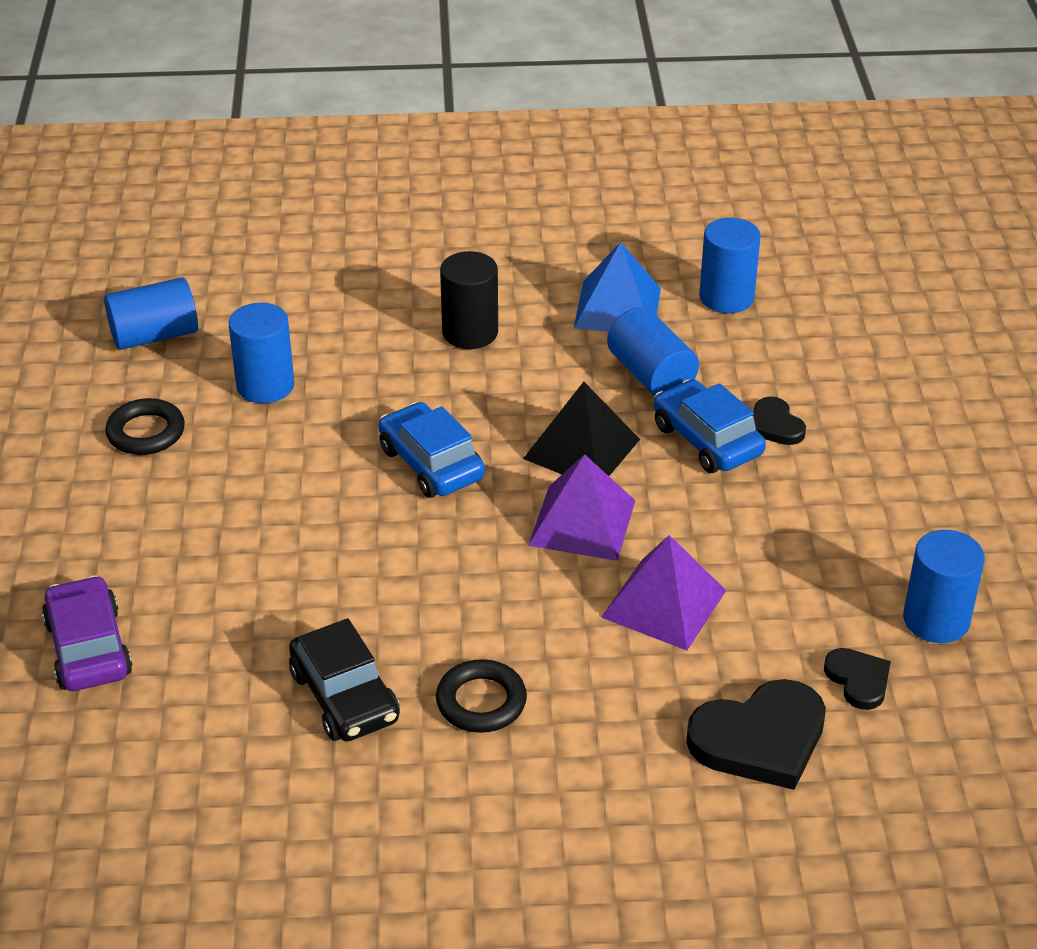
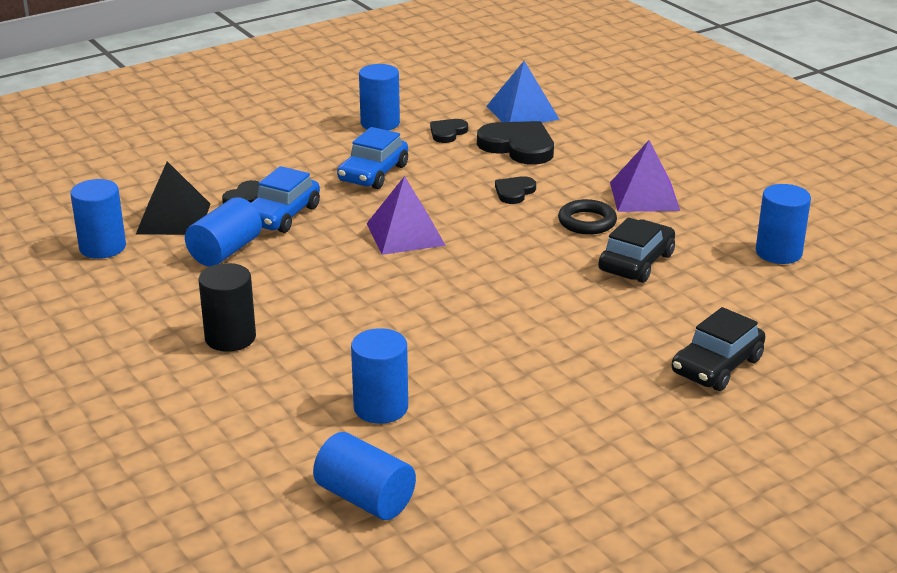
camera: 120 degrees left, 10 degrees down
purple car [42,575,132,691] -> black car [672,307,765,391]
black ring [105,398,185,455] -> none
blue car [378,402,485,498] -> blue car moved to [337,127,408,189]
black pyramid [523,382,640,476] -> black pyramid moved to [136,161,210,235]
blue pyramid [574,242,661,332] -> blue pyramid moved to [486,61,560,123]
purple pyramid [601,535,726,651] -> purple pyramid moved to [610,140,680,212]
none -> black heart [495,176,536,204]
none -> blue cylinder [756,184,811,264]

